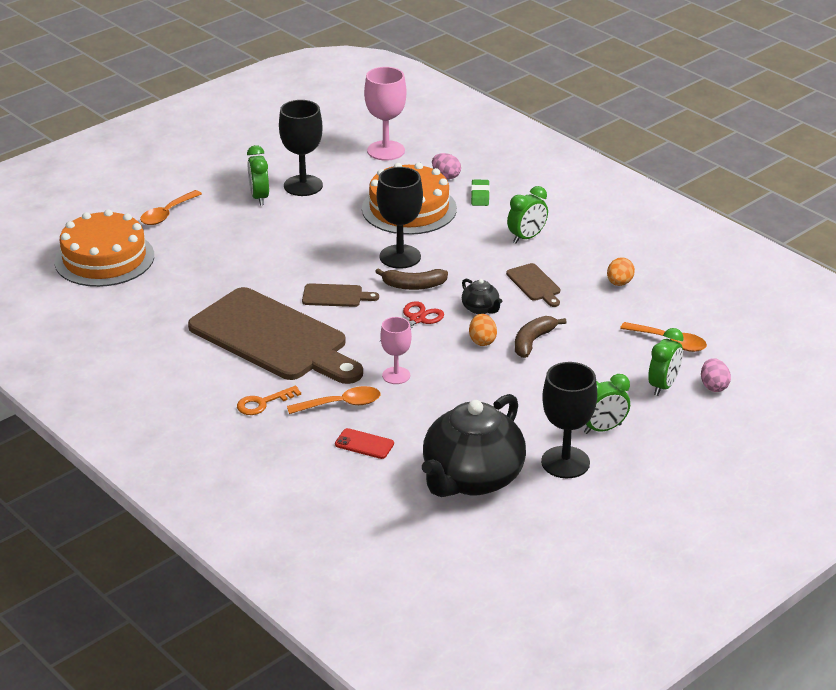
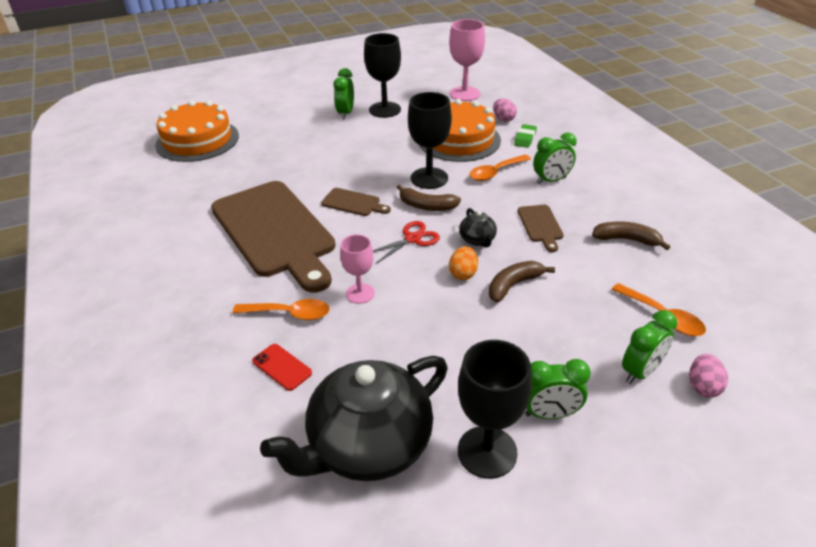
camera: 20 degrees right, 5 degrees up
orange spoon [140,190,202,225] -> orange spoon moved to [469,155,531,181]
orange key [237,386,301,415] -> none
orange egg [607,257,635,286] -> brown banana [592,221,670,250]

